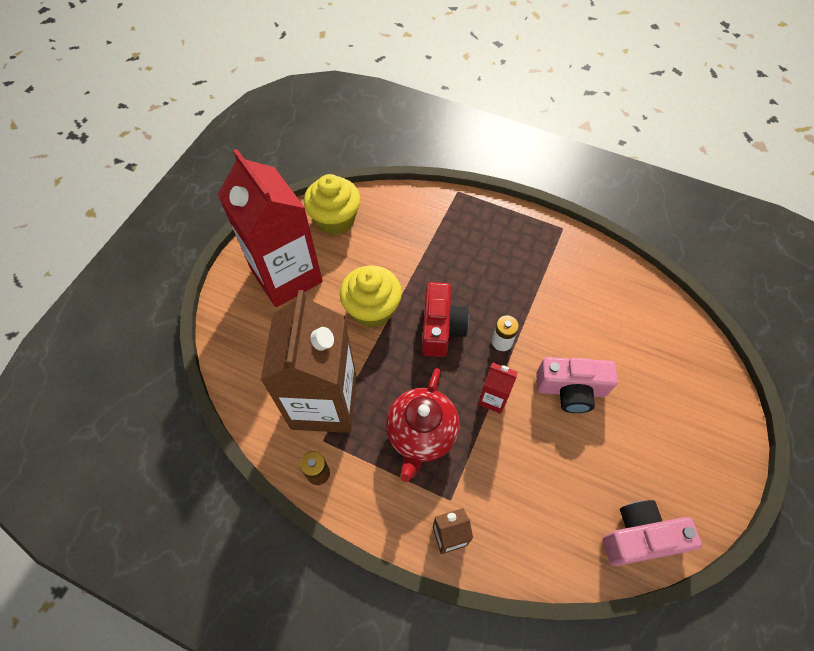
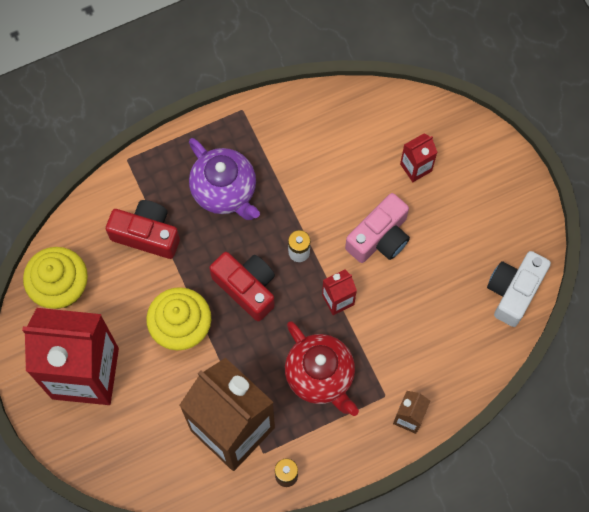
camera: 50 degrees left, 10 degrees up
pink camera [603,500,702,566] -> white camera [487,251,551,327]
none -> red camera [106,200,180,259]
none -> purple teapot [189,138,260,220]
none -> red carton [400,133,438,182]

